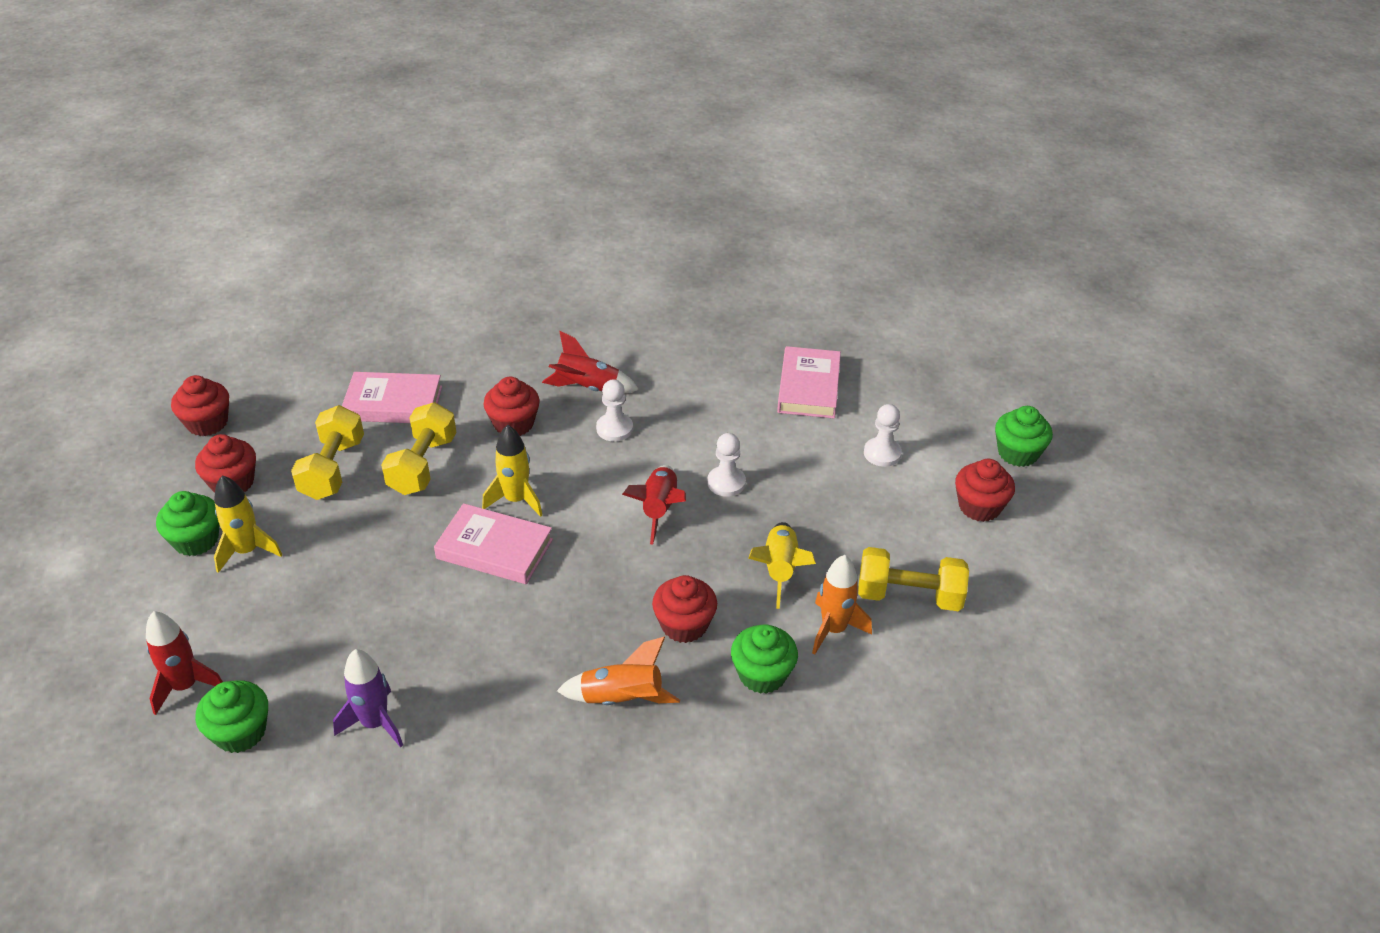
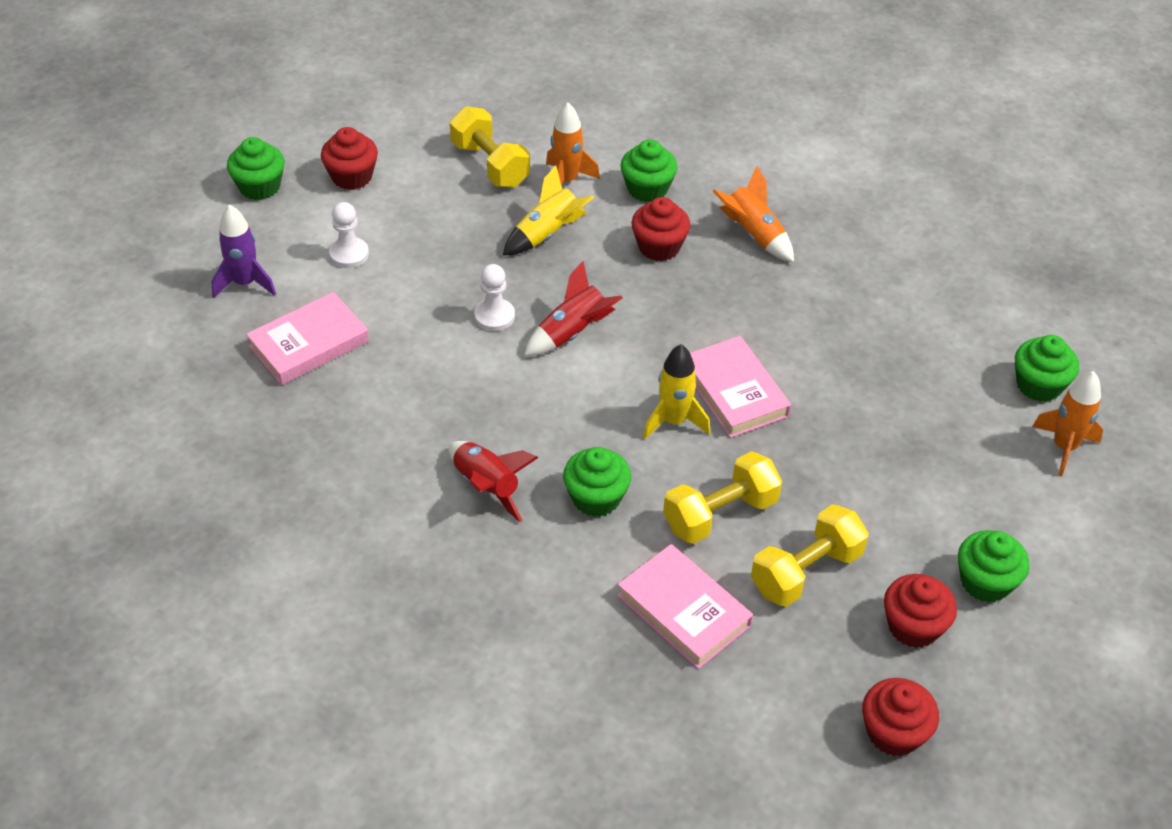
camera: 135 degrees left, 5 degrees up
red rocket [146,611,223,715] -> orange rocket [1032,371,1103,477]
yellow rocket [214,475,282,573] -> none
purple rocket [333,649,403,748] -> purple rocket moved to [211,205,276,298]
red cupcake [484,376,540,436] -> green cupcake [563,447,631,517]
white pawn [596,379,633,441] -> none

